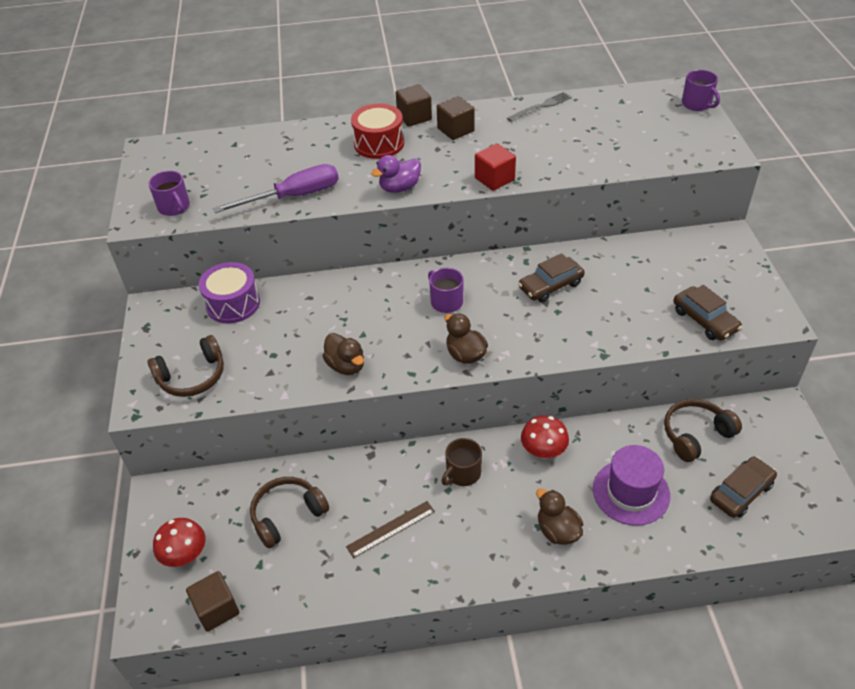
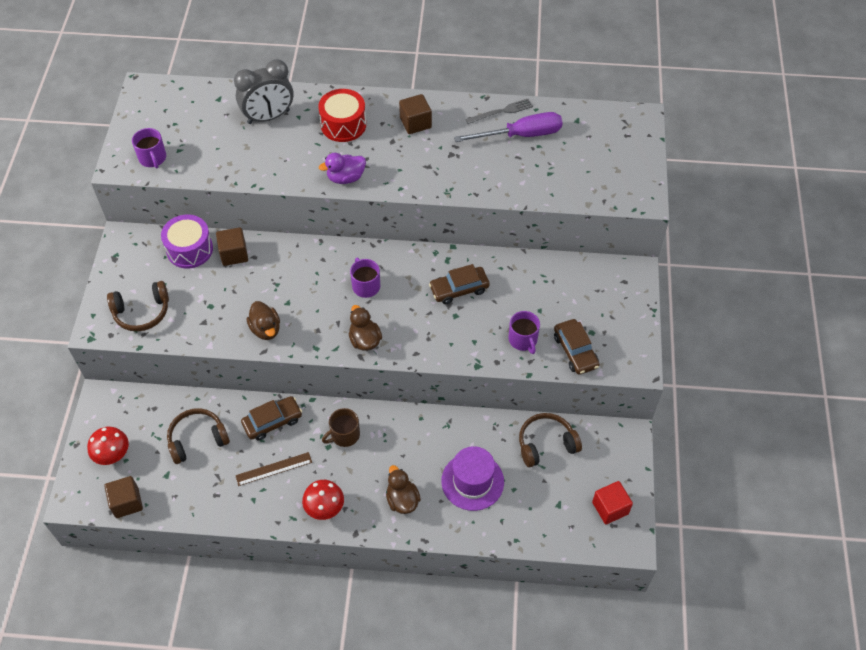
camera: 10 degrees right, 10 degrees up
purple screwdriver [213,164,339,213] -> purple screwdriver moved to [454,112,562,142]
brown cube [396,84,432,127] -> brown cube moved to [216,227,248,266]
red cube [475,143,516,191] -> red cube moved to [592,481,633,524]
red mushroom [521,415,569,459] -> red mushroom moved to [302,480,344,520]
purple mug [682,70,720,111] -> purple mug moved to [508,311,540,354]
brown car [710,456,777,518] -> brown car moved to [241,396,302,441]
none -> grey clock [234,59,294,124]

